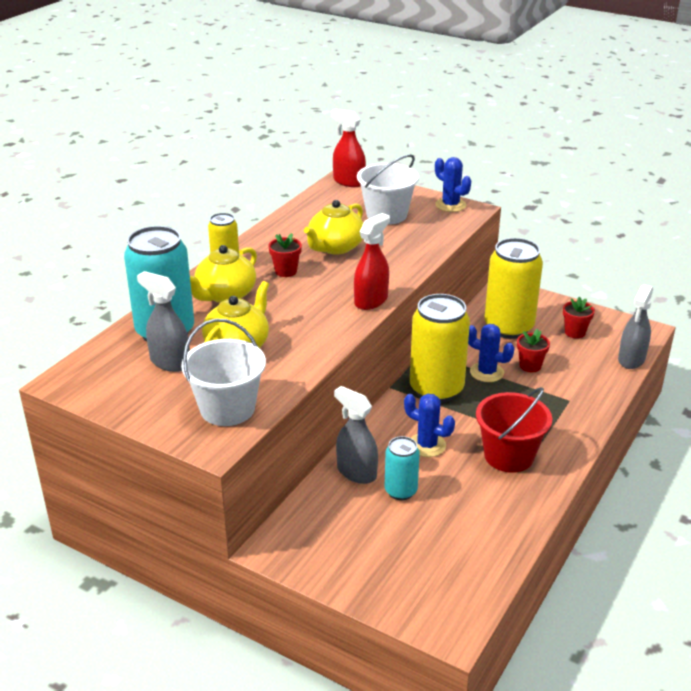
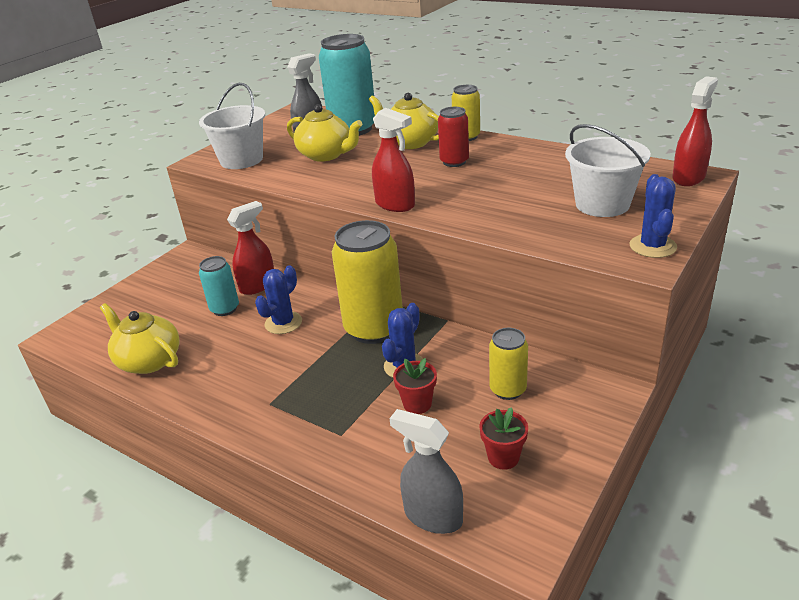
camera: 95 degrees right, 0 degrees up
red flower pot [268,233,302,277] -> red can [438,107,469,167]
yellow teapot [304,200,363,255] -> yellow teapot moved to [100,303,180,374]
grey spray bottle [334,386,378,484] -> red spray bottle [227,201,274,295]
blue cactus [435,157,471,212] -> blue cactus turned 45 degrees counterclockwise [630,174,677,258]
red bucket [476,387,552,473] -> none
yellow can [484,238,543,339] -> yellow can [489,328,528,400], size x0.53

